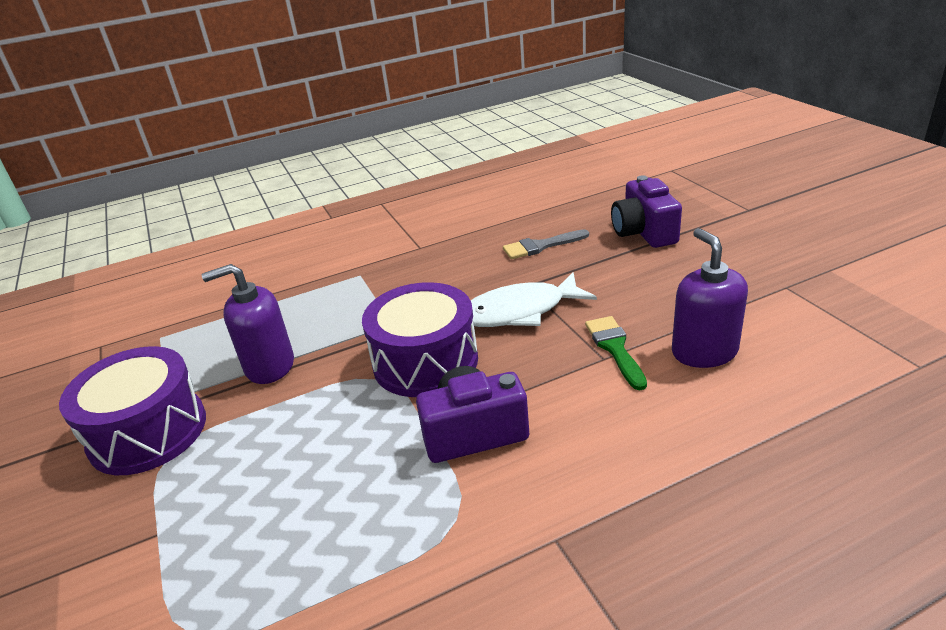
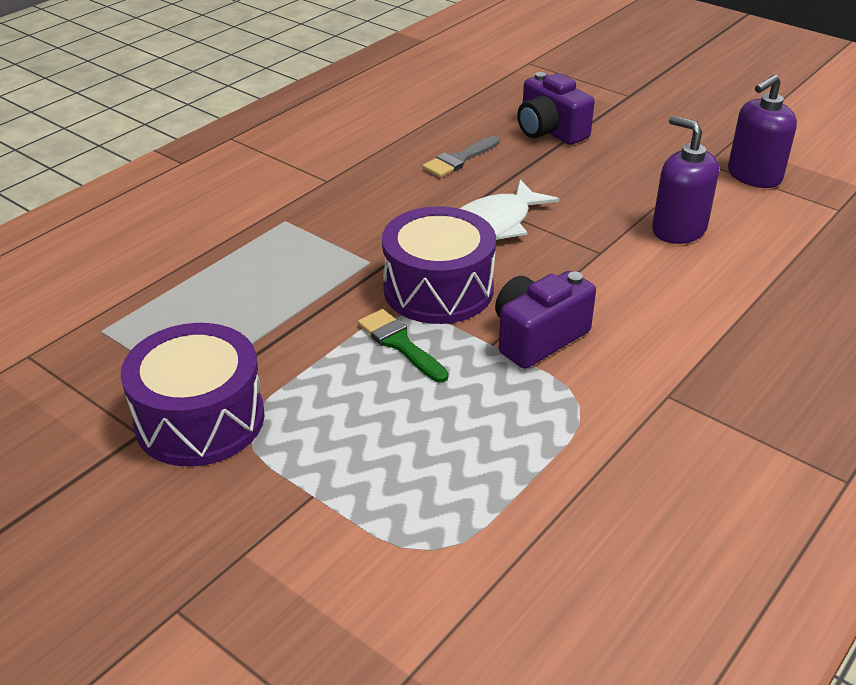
camera: 30 degrees left, 5 degrees up
purple soap dispenser [202,264,294,384] -> purple soap dispenser moved to [728,74,797,188]
green brush [585,316,647,390] -> green brush moved to [358,309,448,383]

